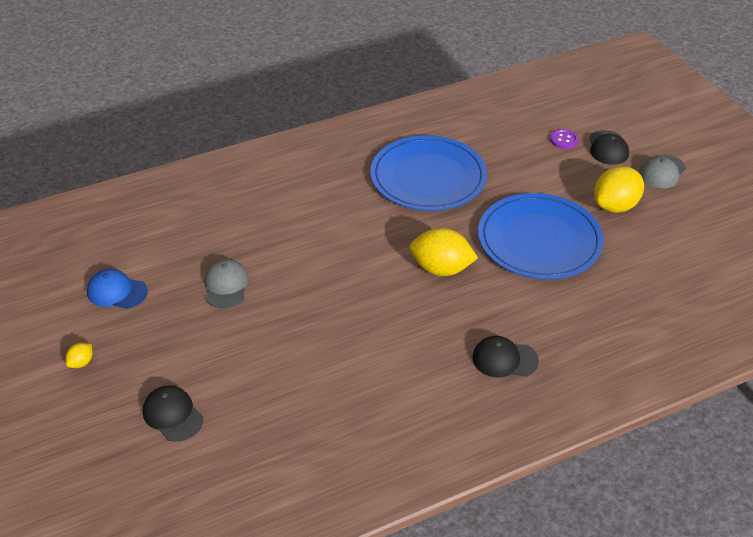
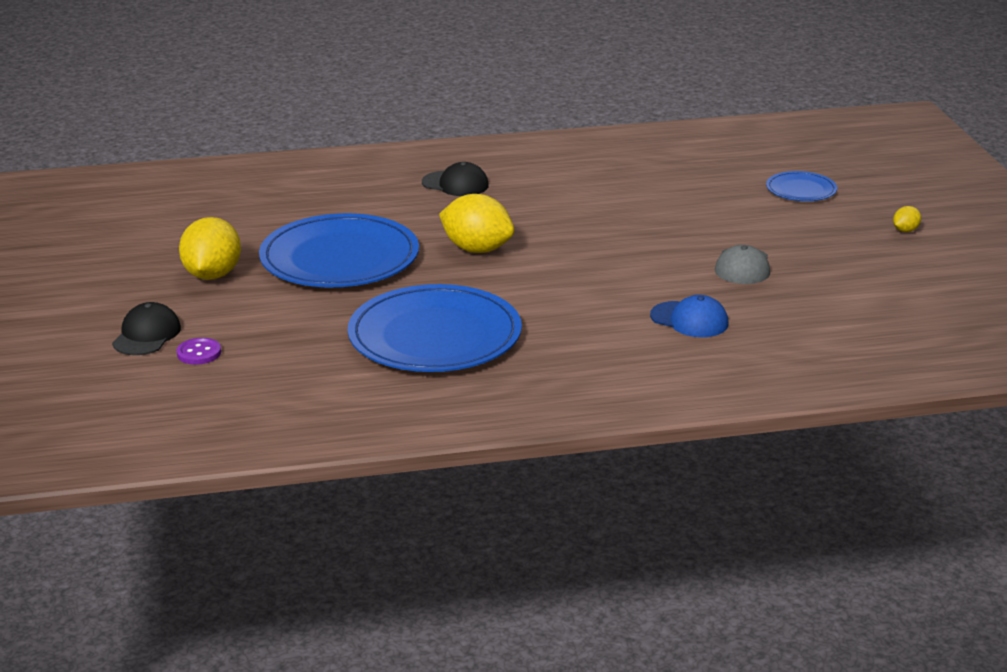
camera: 165 degrees left, 15 degrees down
blue cap [87,269,148,309] -> blue cap moved to [650,295,729,337]
black cap [143,386,203,442] -> blue plate [766,171,837,201]
yellow lemon [594,166,644,213] -> yellow lemon turned 60 degrees counterclockwise [179,217,241,280]
grey cap [639,155,686,188] -> none

